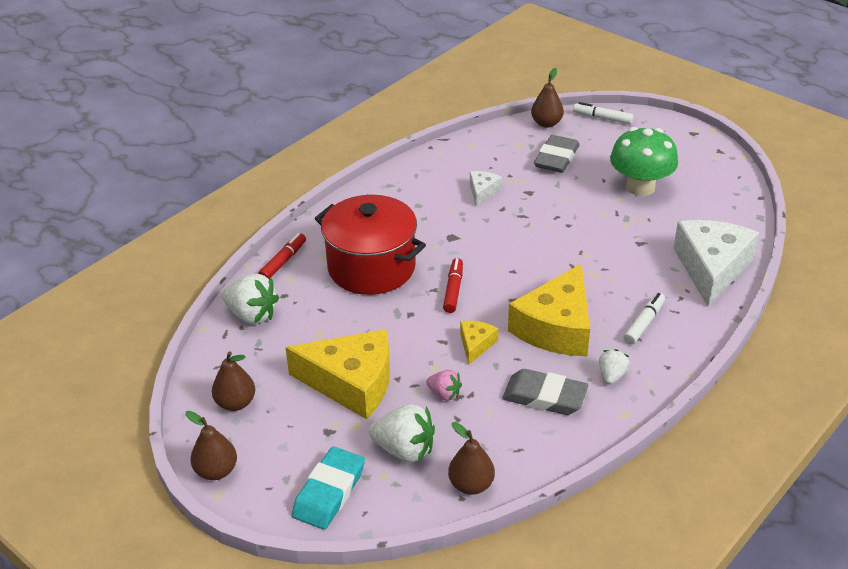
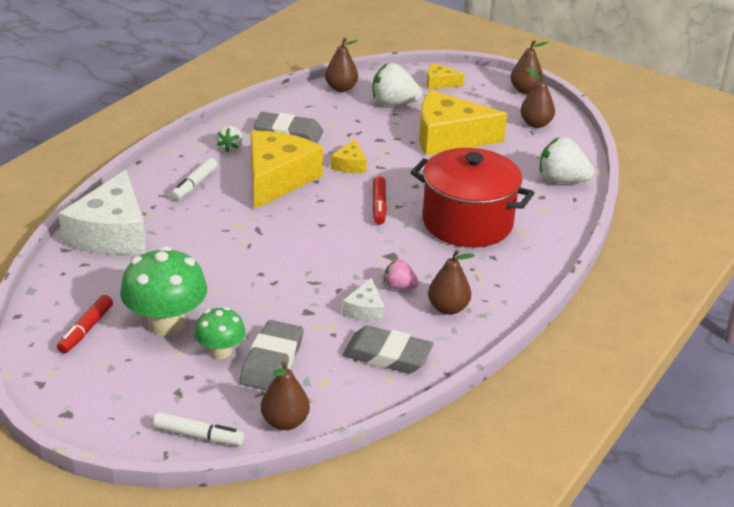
camera: 170 degrees right, 5 degrees down
red marker [258,233,306,279] -> red marker moved to [57,295,113,354]
turquoise eraser [292,447,365,530] -> yellow cheese [427,63,465,89]
pink strawberry [426,370,462,401] -> pink strawberry moved to [384,259,419,289]
none -> green mushroom [194,307,246,359]
none -> grey eraser [343,326,434,374]
none -> brown pear [428,250,475,315]

